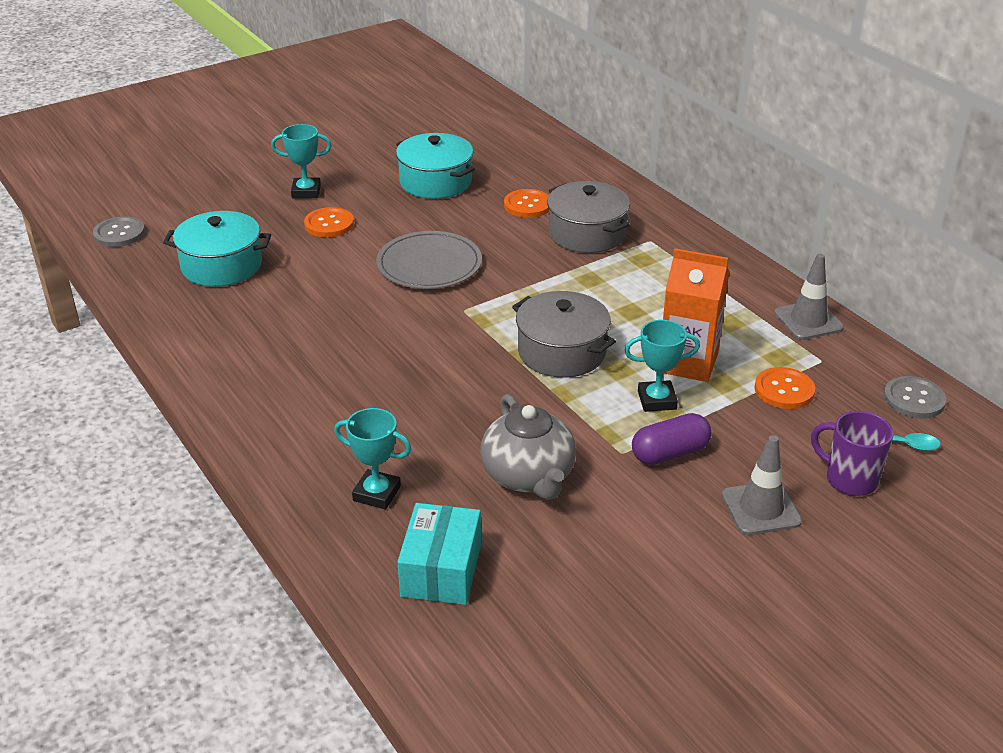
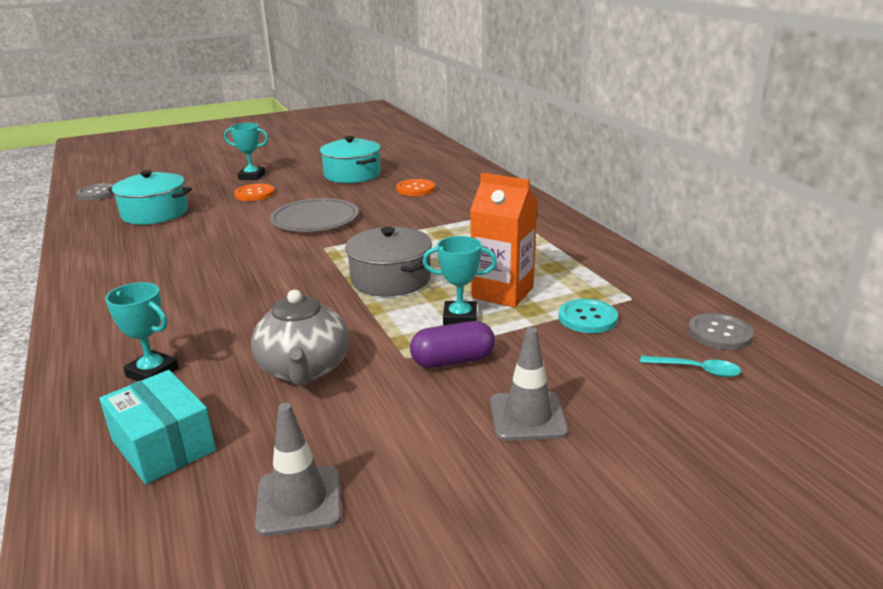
camera: 10 degrees right, 10 degrees down
turquoise box [397,503,481,605] -> turquoise box turned 60 degrees counterclockwise [99,370,216,484]
grey pot [547,181,630,253] -> none
orange button [754,367,815,409] -> turquoise button [558,299,618,333]
grey traffic cone [774,253,844,340] -> grey traffic cone moved to [255,403,341,536]
purple mug [811,411,893,496] -> none

